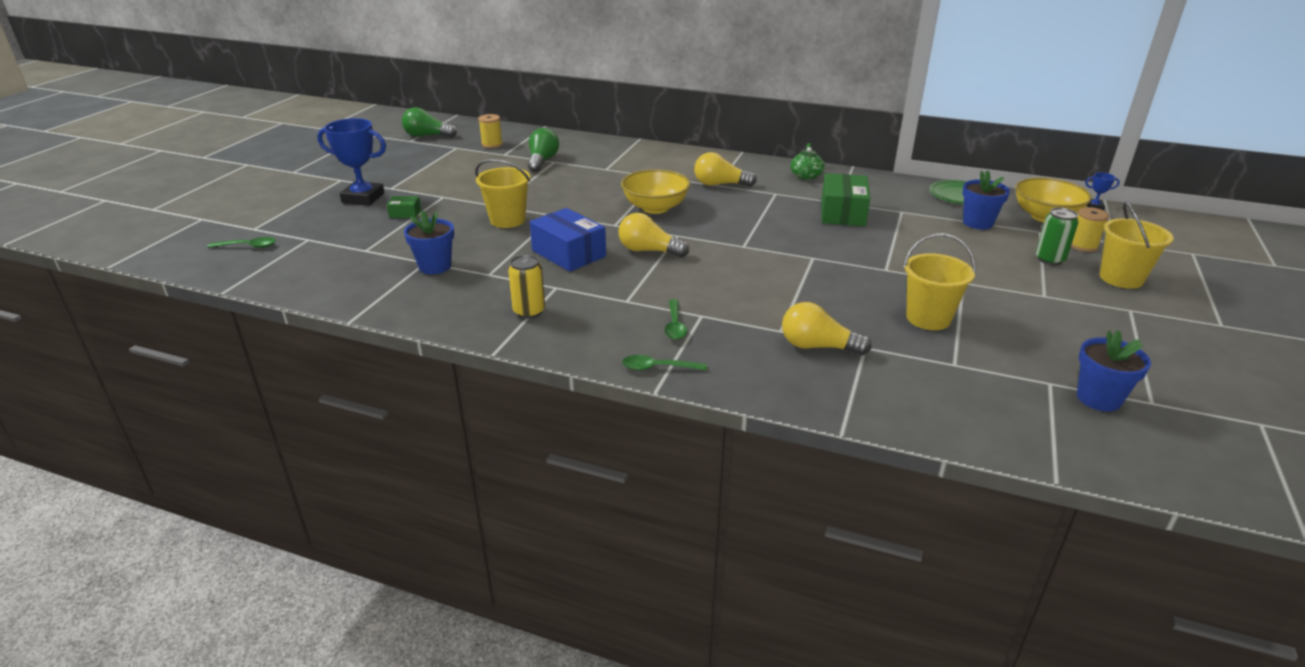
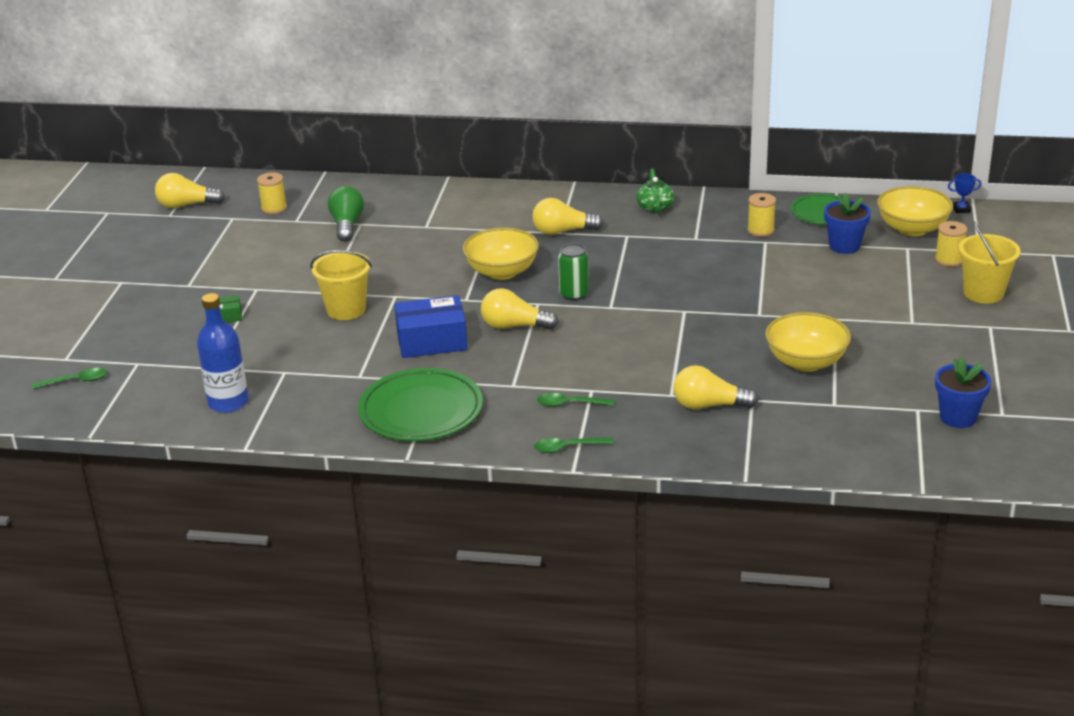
camera: 10 degrees left, 0 degrees up
blue trophy [317,118,386,205] -> none
green light bulb [402,107,457,138] -> yellow light bulb [155,173,225,208]
blue flower pot [404,210,454,274] -> none
yellow can [508,255,545,319] -> green plate [358,368,483,441]
blue box [530,208,606,272] -> blue box turned 45 degrees counterclockwise [394,295,468,358]
green spoon [664,299,687,340] -> green spoon turned 105 degrees clockwise [537,393,614,407]
green box [821,173,870,226] -> none
yellow bucket [903,233,976,330] -> yellow bowl [765,312,851,372]
green can [1036,207,1079,265] -> green can moved to [558,243,589,301]
none -> blue bottle [197,293,249,413]
none -> yellow spool [747,193,776,237]

